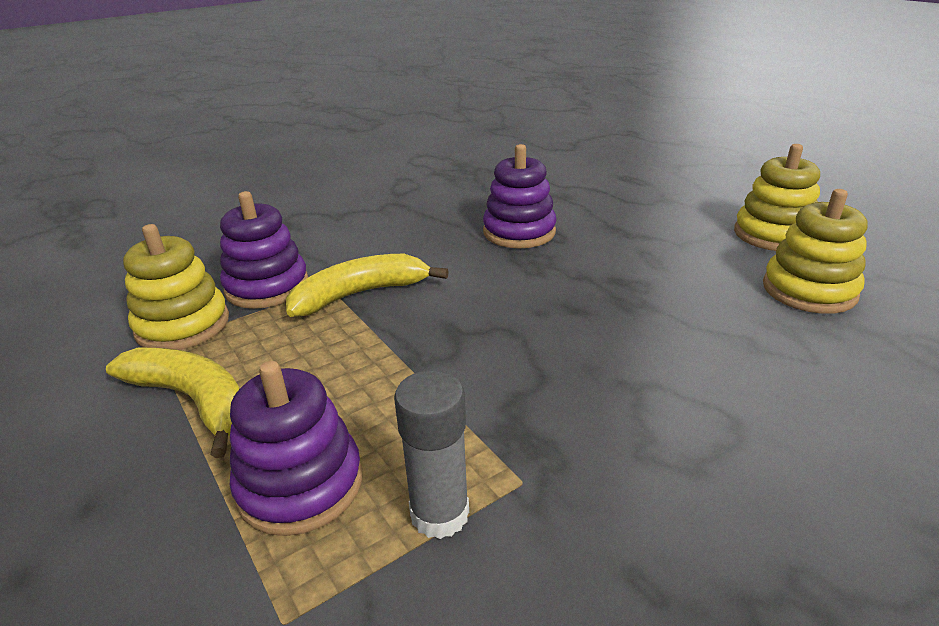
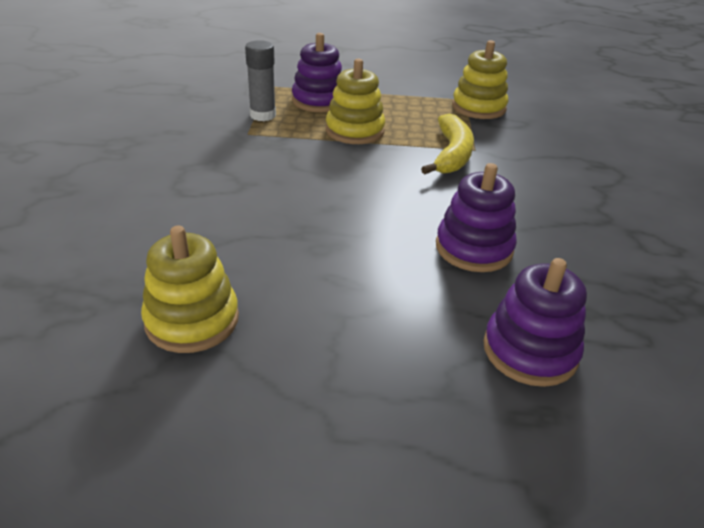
camera: 125 degrees right, 5 degrees up
yellow banana [106,347,239,458] -> none
purple stacking toy [220,191,308,309] -> purple stacking toy moved to [483,258,587,387]
yellow stacking toy [734,144,820,251] -> yellow stacking toy moved to [326,59,385,144]

